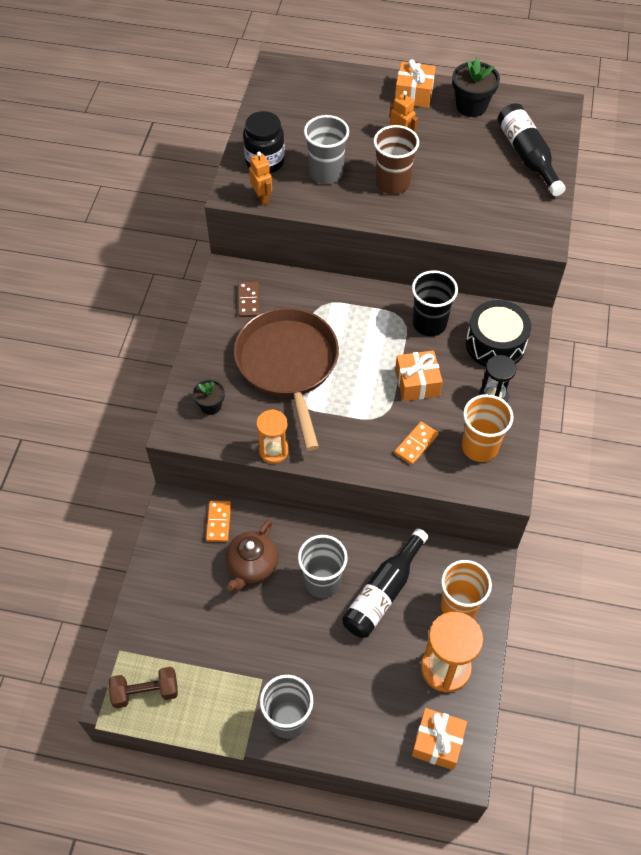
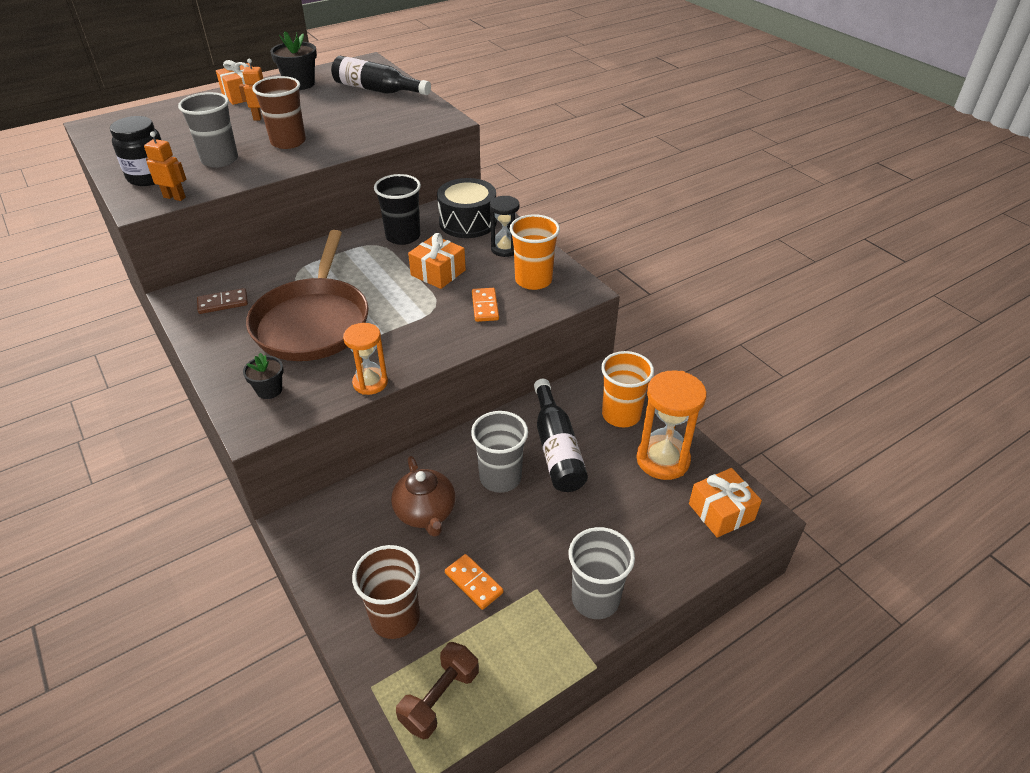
camera: 45 degrees left, 15 degrees down
orange domino [206,500,231,542] -> orange domino moved to [445,554,504,610]
brown pan [234,308,339,451] -> brown pan turned 120 degrees counterclockwise [246,230,369,361]
brown domino [238,281,260,317] -> brown domino turned 60 degrees counterclockwise [197,288,248,314]
none -> brown cup [352,545,420,639]

